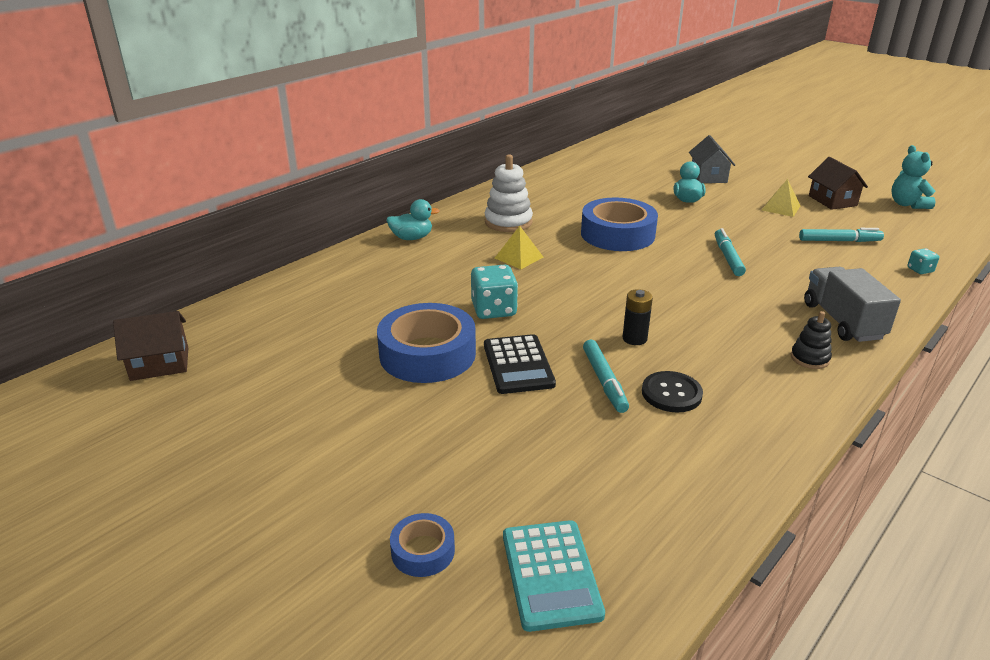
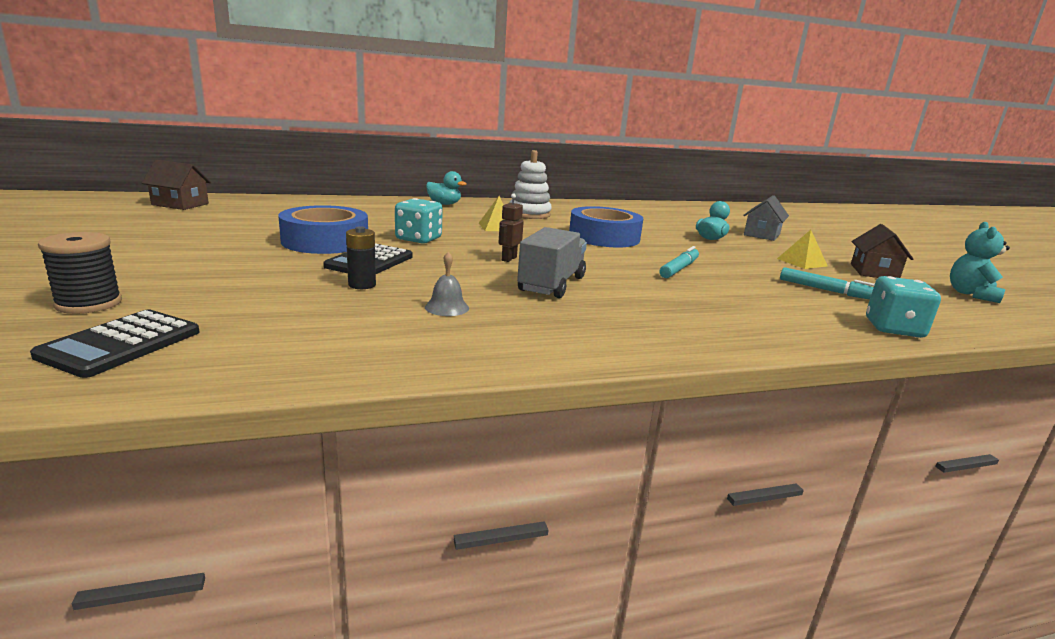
camera: 30 degrees right, 10 degrees down
blue tape [390,513,455,577] -> black spool [38,232,122,314]
turquoise calculator [503,520,605,632] -> black calculator [30,309,199,378]
turquoise marker [583,340,629,413] -> none
black battery [623,289,653,345] -> black battery moved to [346,226,376,289]
black button [642,371,703,412] -> grey bell [425,252,469,316]
black stacking toy [791,311,832,369] -> none
grey truck [804,267,901,342] -> grey truck moved to [517,227,587,298]
turquoise dice [907,248,939,274] -> turquoise dice [866,276,941,338], size x1.92
none -> brown robot [499,194,524,262]

